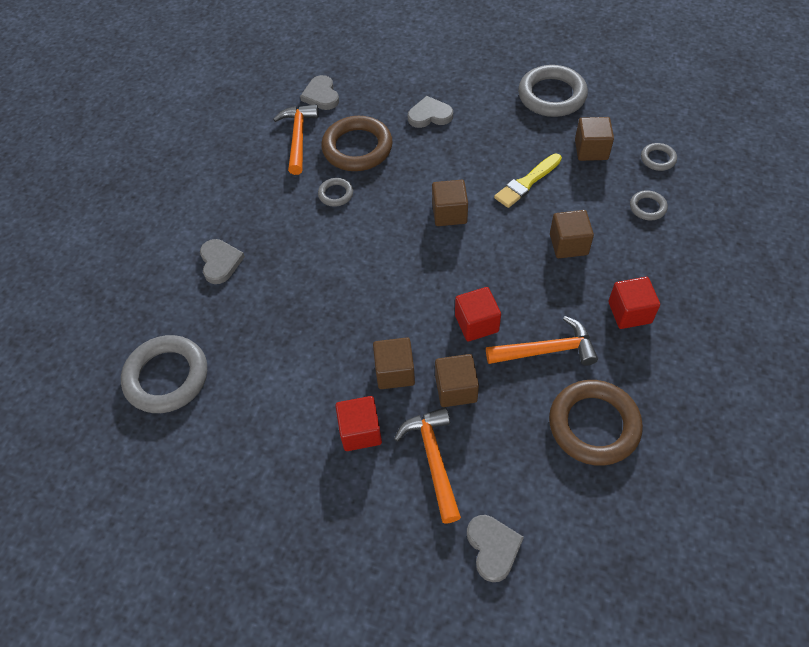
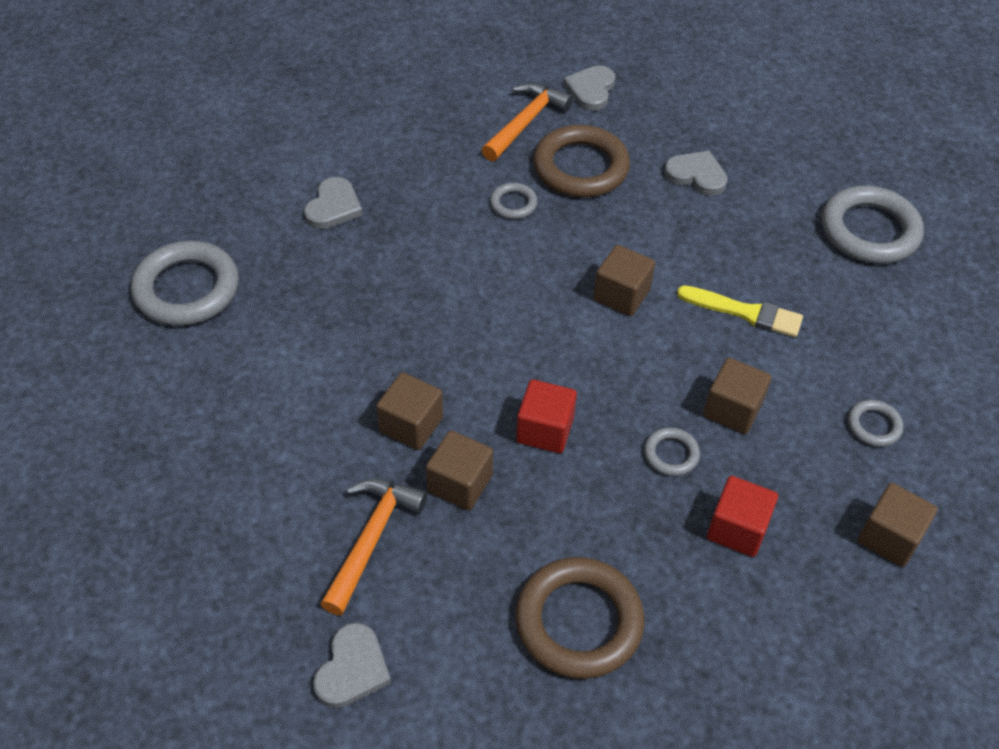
camera: 30 degrees right, 5 degrees down
red cube [335,396,382,451] -> none
orange hammer [486,316,598,366] -> none
yellow brush [494,154,562,208] -> yellow brush turned 150 degrees counterclockwise [677,285,803,337]
brown cube [575,117,614,161] -> brown cube moved to [858,483,938,567]
grey ring [641,143,677,171] -> grey ring moved to [644,427,700,476]

